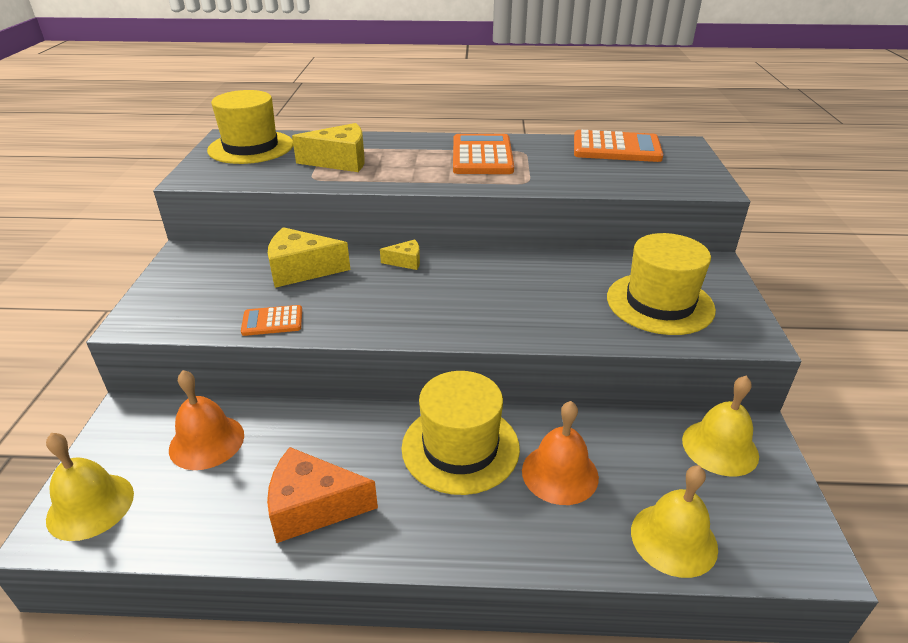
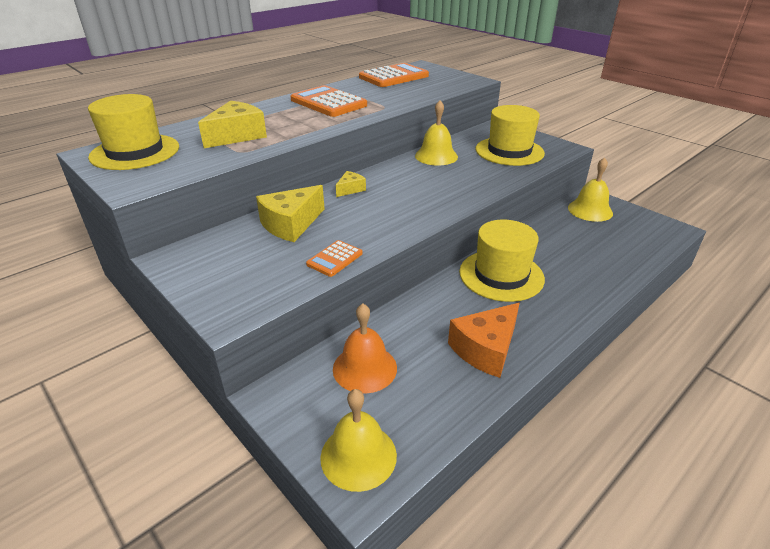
camera: 45 degrees left, 0 degrees up
orange bell [522,401,599,505] -> none
yellow bell [631,465,718,578] -> yellow bell moved to [415,100,458,166]

